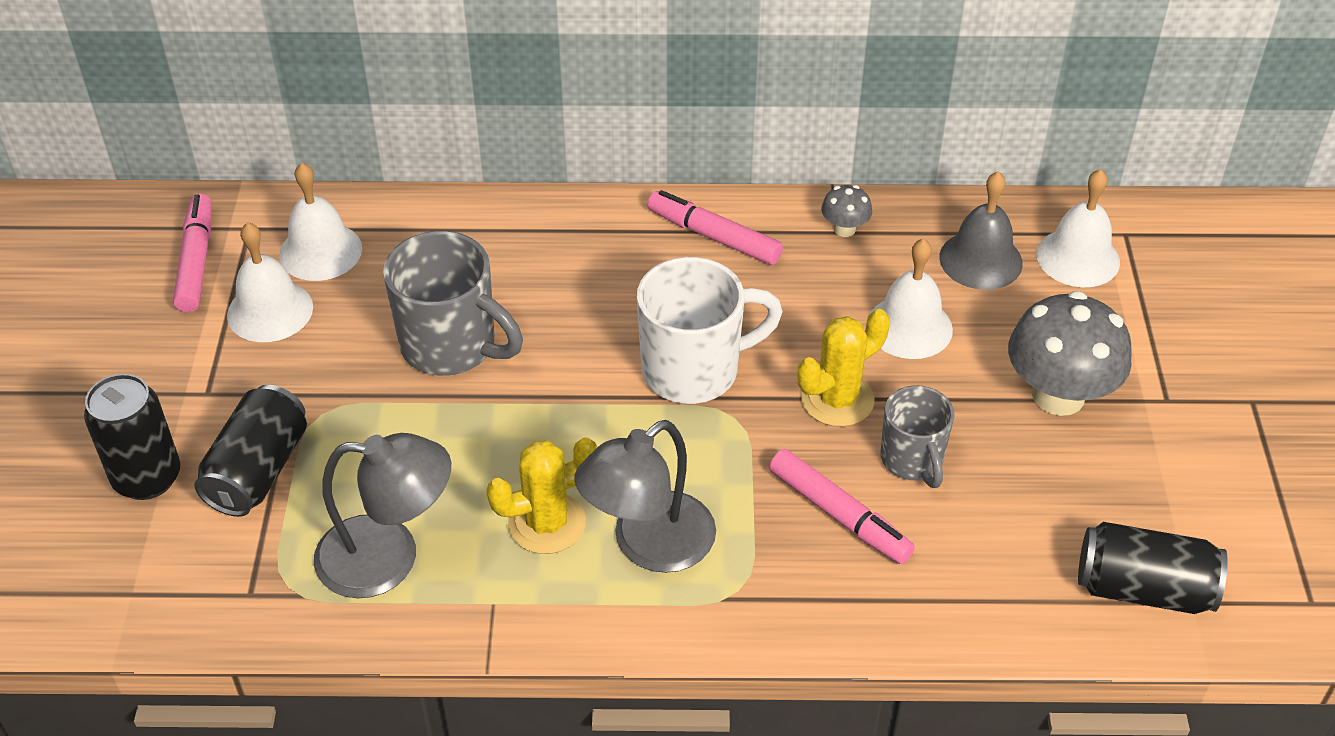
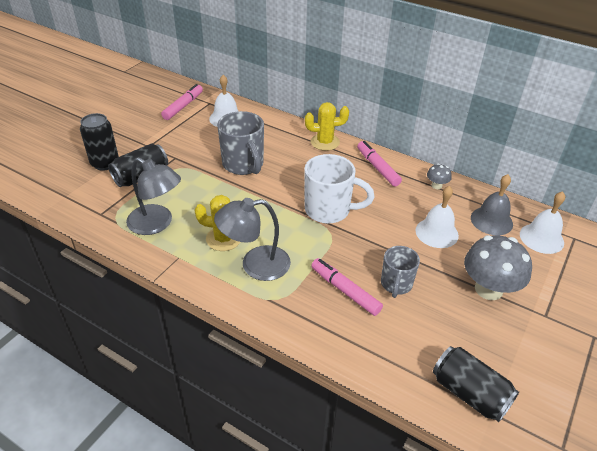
camera: 30 degrees right, 5 degrees down
white bell [227,222,313,342] -> none
pink marker [769,449,915,564] -> pink marker turned 150 degrees clockwise [311,258,383,316]
yellow cactus [797,309,890,427] -> yellow cactus moved to [305,102,349,151]

